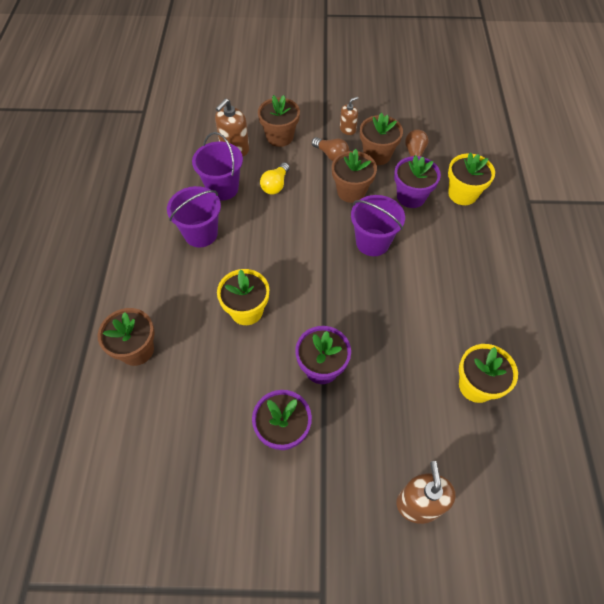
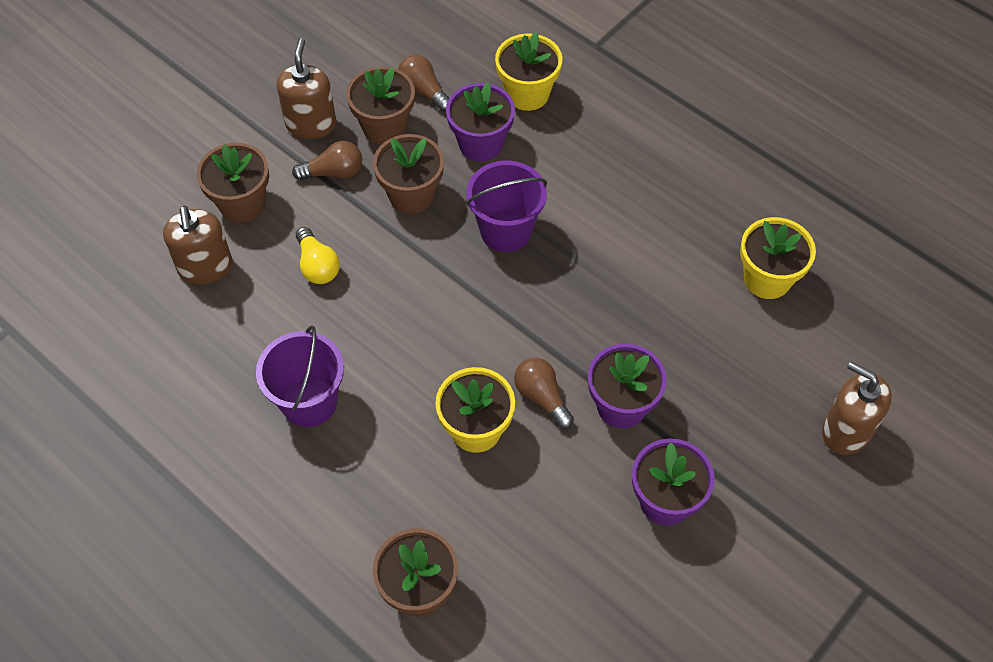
camera: 50 degrees left, 0 degrees up
purple bucket [192,132,243,201] -> none
brown soap dispenser [340,97,358,135] -> brown soap dispenser [276,38,336,139], size x1.65
none -> brown light bulb [514,358,574,429]

